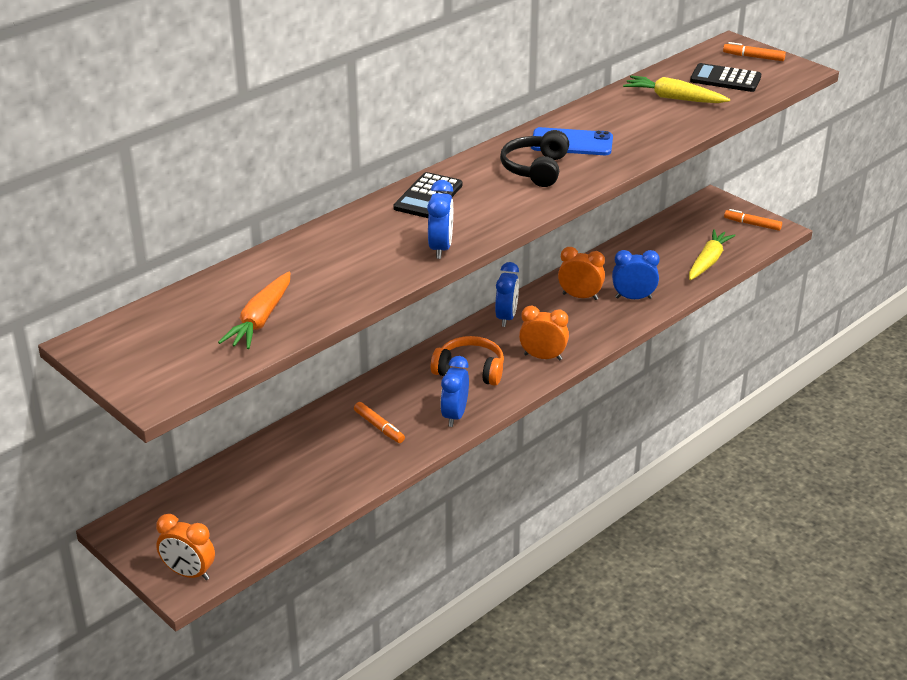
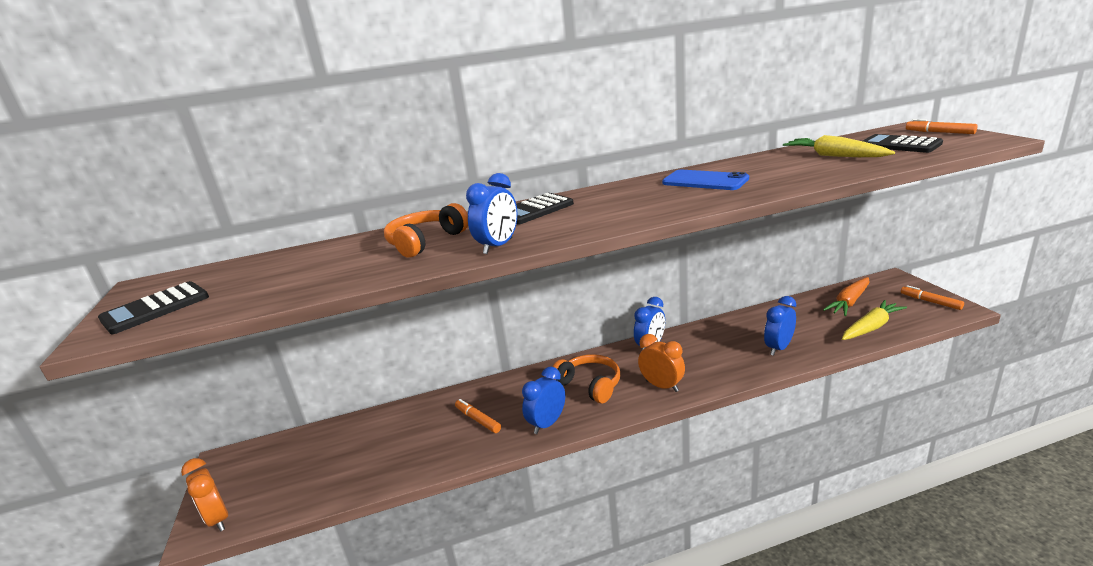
camera: 30 degrees right, 10 degrees down
orange carrot [218,271,290,349] -> orange carrot moved to [823,277,870,316]
orange marker [354,402,405,443] -> orange marker turned 150 degrees clockwise [455,399,501,433]
black headphones [500,130,569,187] -> none
orange clock [558,247,605,300] -> none
blue clock [612,250,660,299] -> blue clock turned 75 degrees counterclockwise [764,296,796,356]
none -> black calculator [98,281,209,334]
none -> orange headphones [384,203,468,257]

